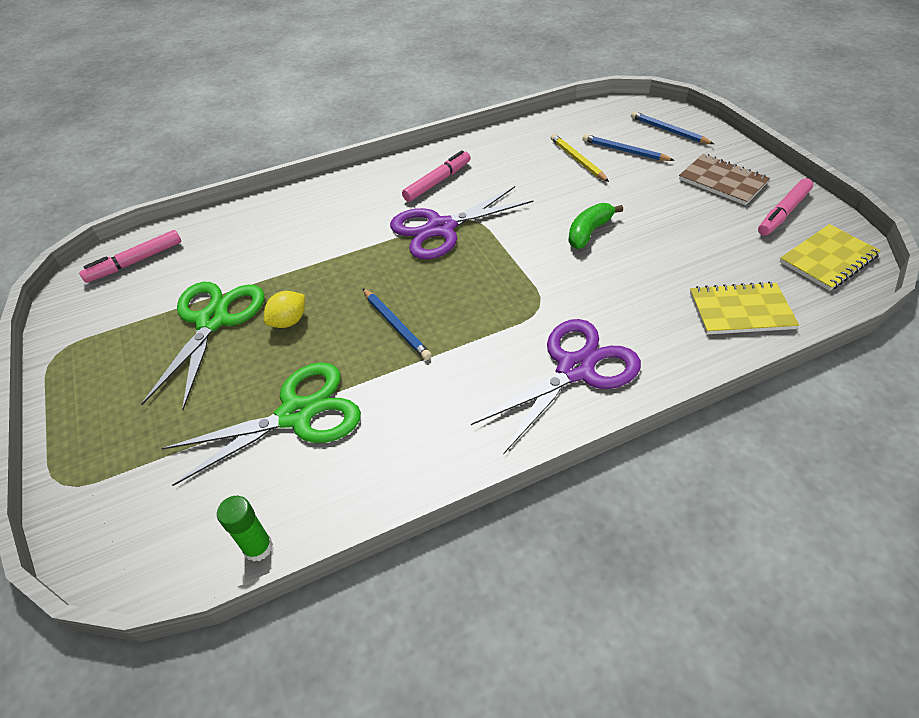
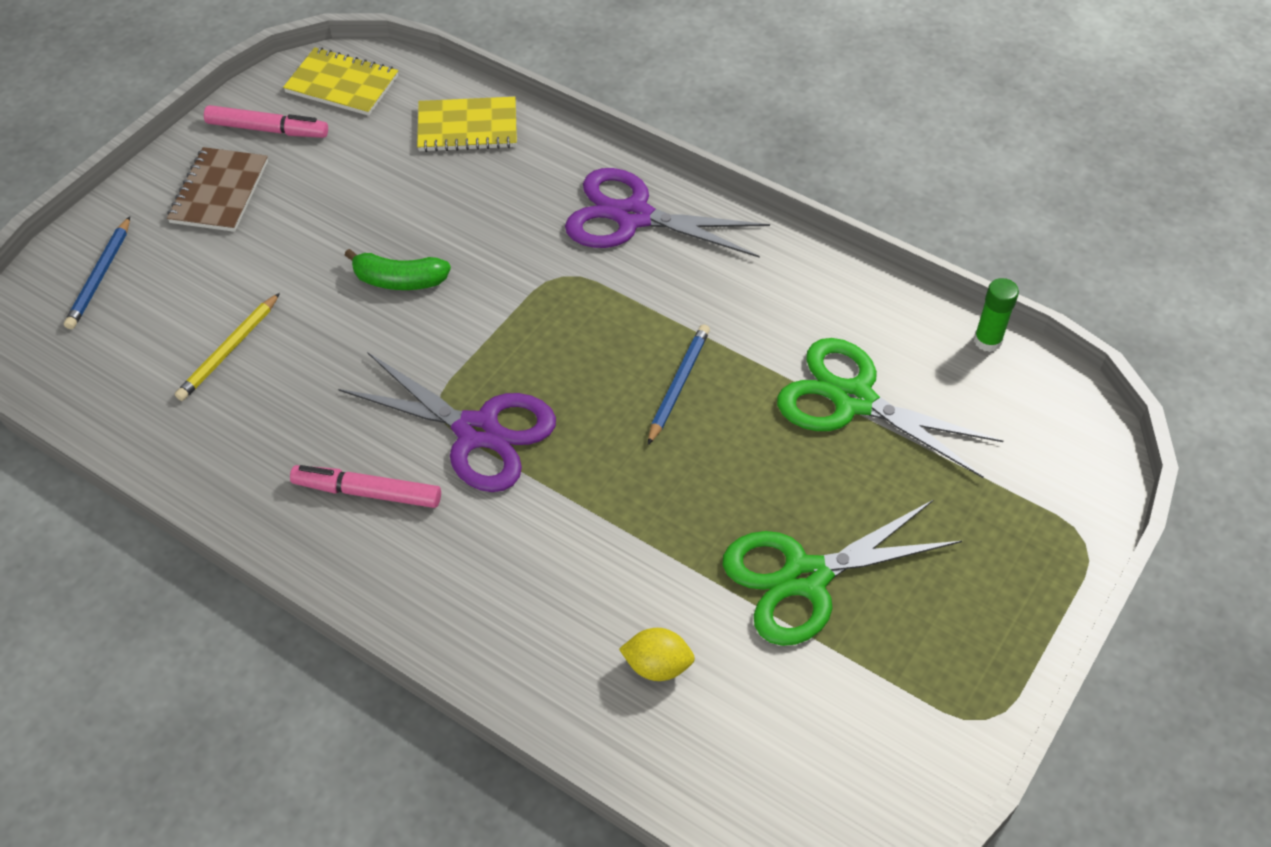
camera: 125 degrees left, 5 degrees up
pink marker [79,230,181,283] -> none
yellow lemon [264,291,305,328] -> yellow lemon moved to [619,628,695,681]
blue pencil [582,134,675,161] -> none
yellow notebook [690,282,799,334] -> yellow notebook turned 60 degrees counterclockwise [417,97,517,152]

